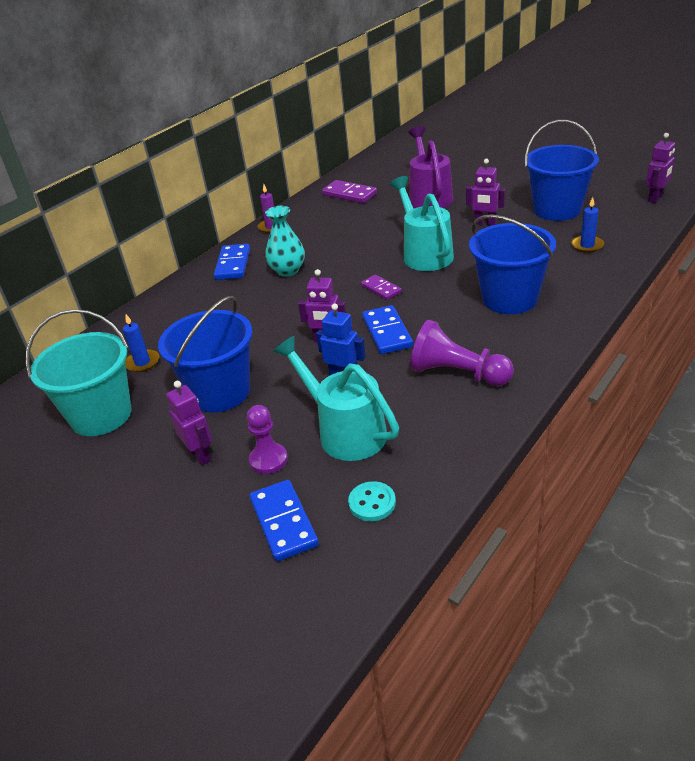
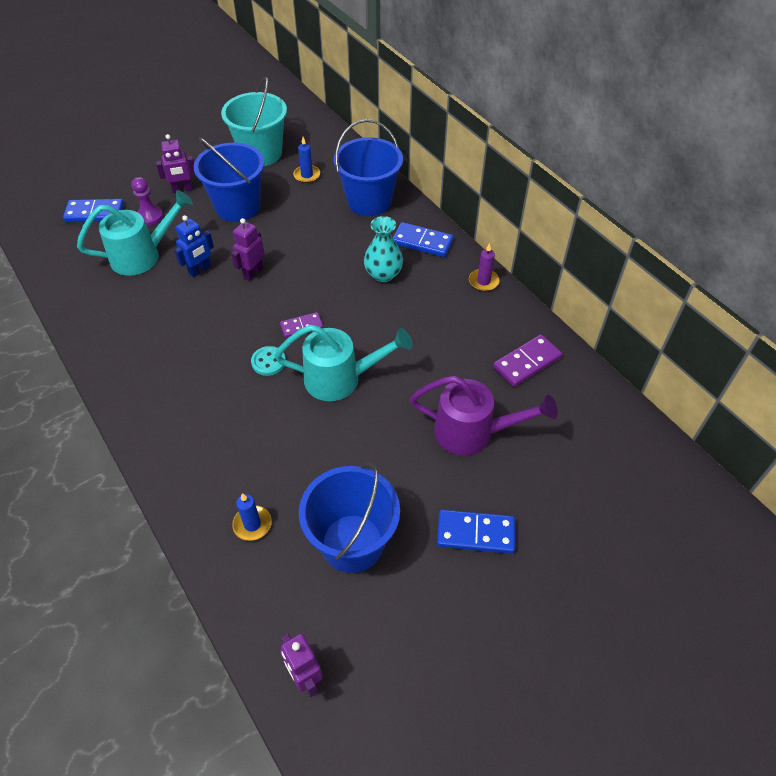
camera: 105 degrees right, 15 degrees up
turquoise button [348,481,396,521] -> turquoise button moved to [251,346,286,376]
blue domino [362,305,413,354] -> blue domino moved to [437,510,515,554]
purple pawn [410,320,514,386] -> none
purple robot [466,159,505,226] -> none
blue bucket [469,215,556,314] -> blue bucket moved to [334,119,403,216]

